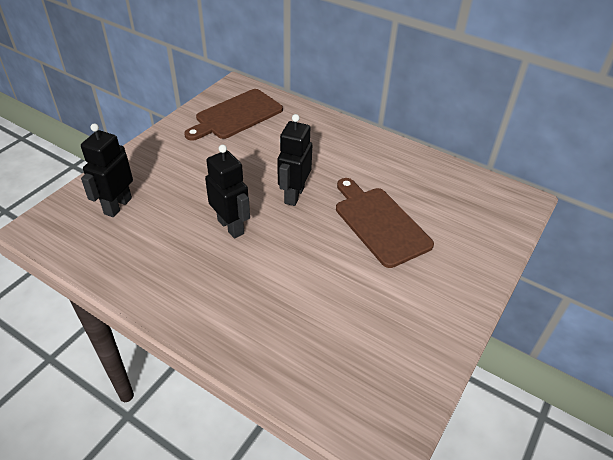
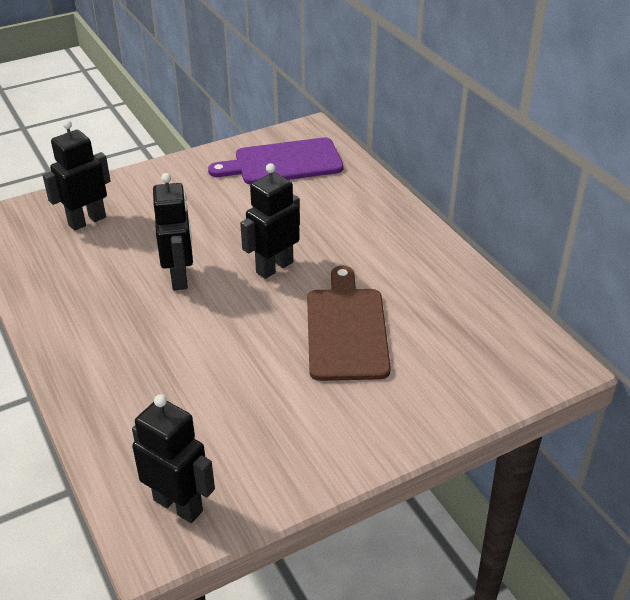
camera: 30 degrees right, 5 degrees down
brown cutting board [184,89,283,141] -> purple cutting board [208,137,343,184]
none -> black robot [132,394,215,523]

